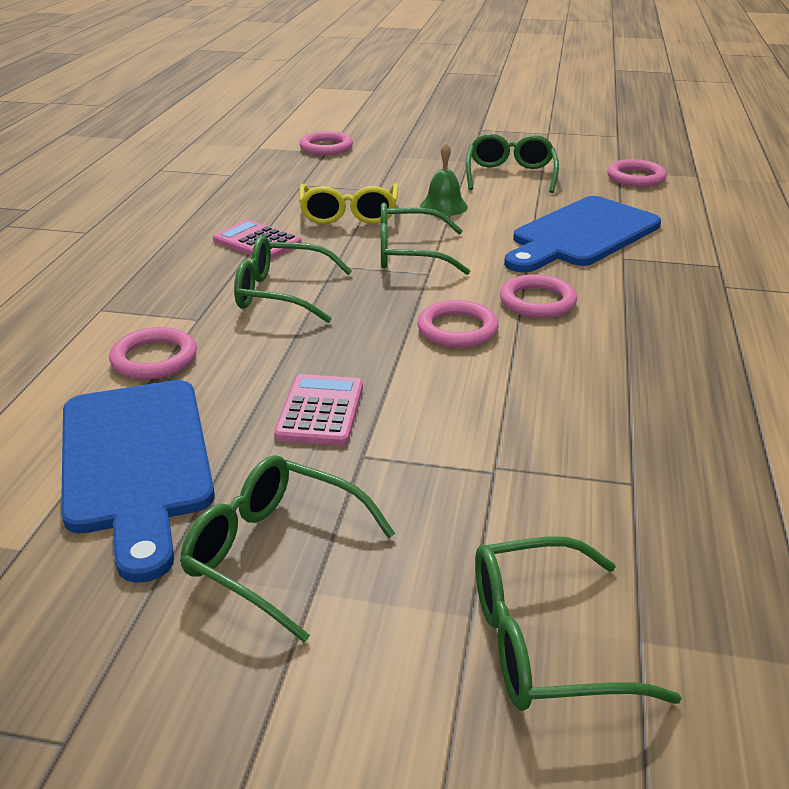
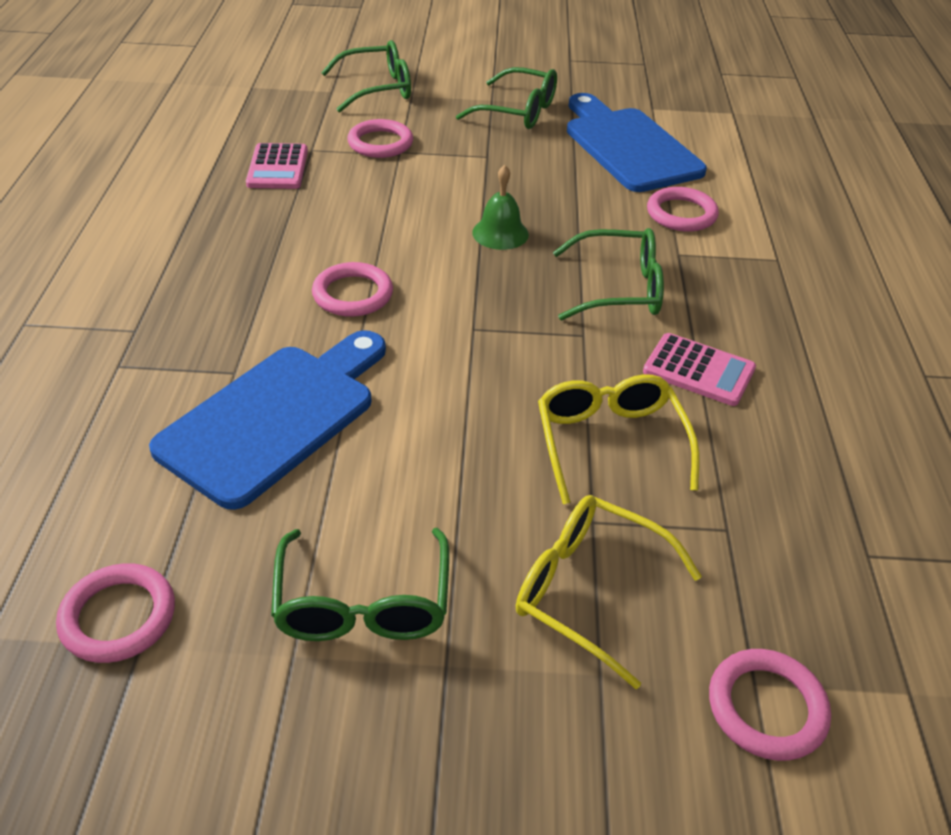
camera: 170 degrees right, 10 degrees up
pink calculator [274,374,363,446] -> pink calculator moved to [246,143,308,189]
green glasses [381,203,470,275] -> none
pink ring [417,300,499,348] -> pink ring moved to [347,119,413,158]
green bell [420,143,468,216] -> green bell moved to [472,165,529,250]
none -> yellow glasses [516,495,702,689]

